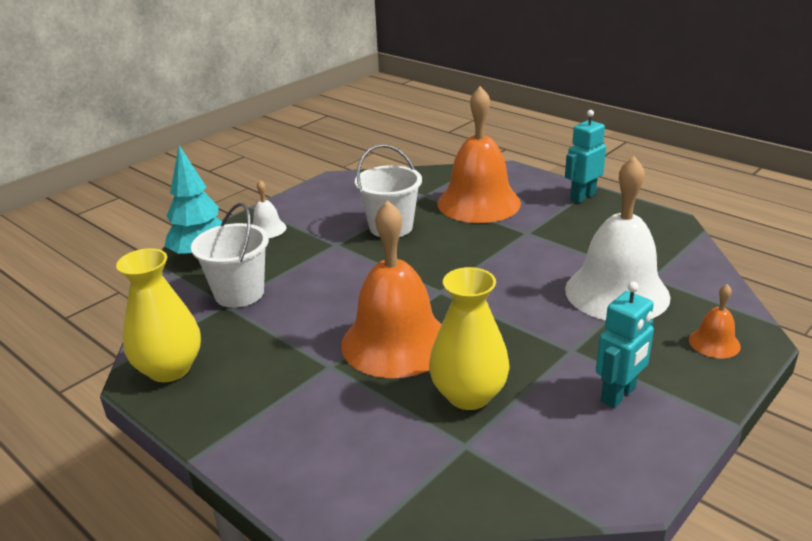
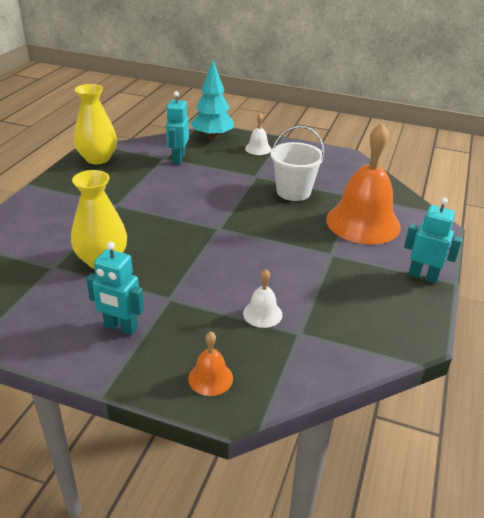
camera: 65 degrees right, 5 degrees up
white bucket [191,203,269,308] -> turquoise robot [166,91,189,164]
orange bell [341,200,442,378] -> none
white bell [565,156,671,321] -> white bell [243,269,283,328], size x0.43

